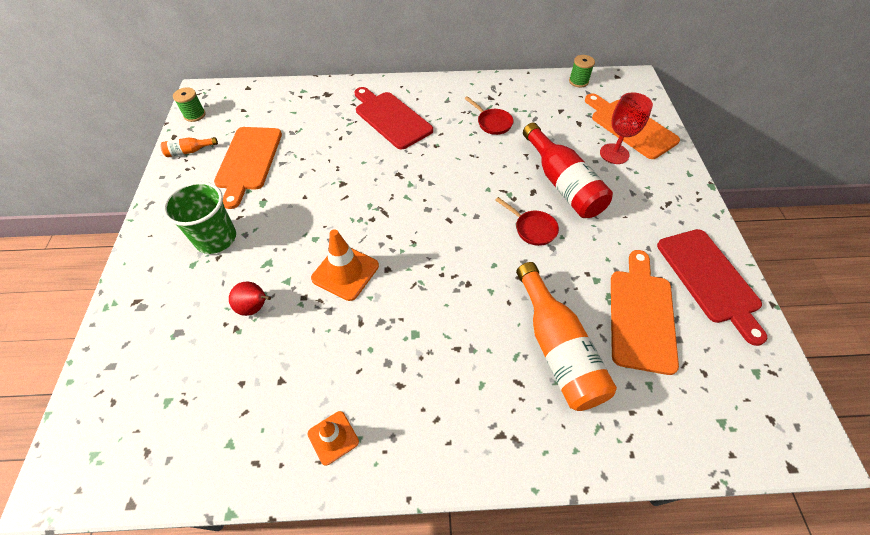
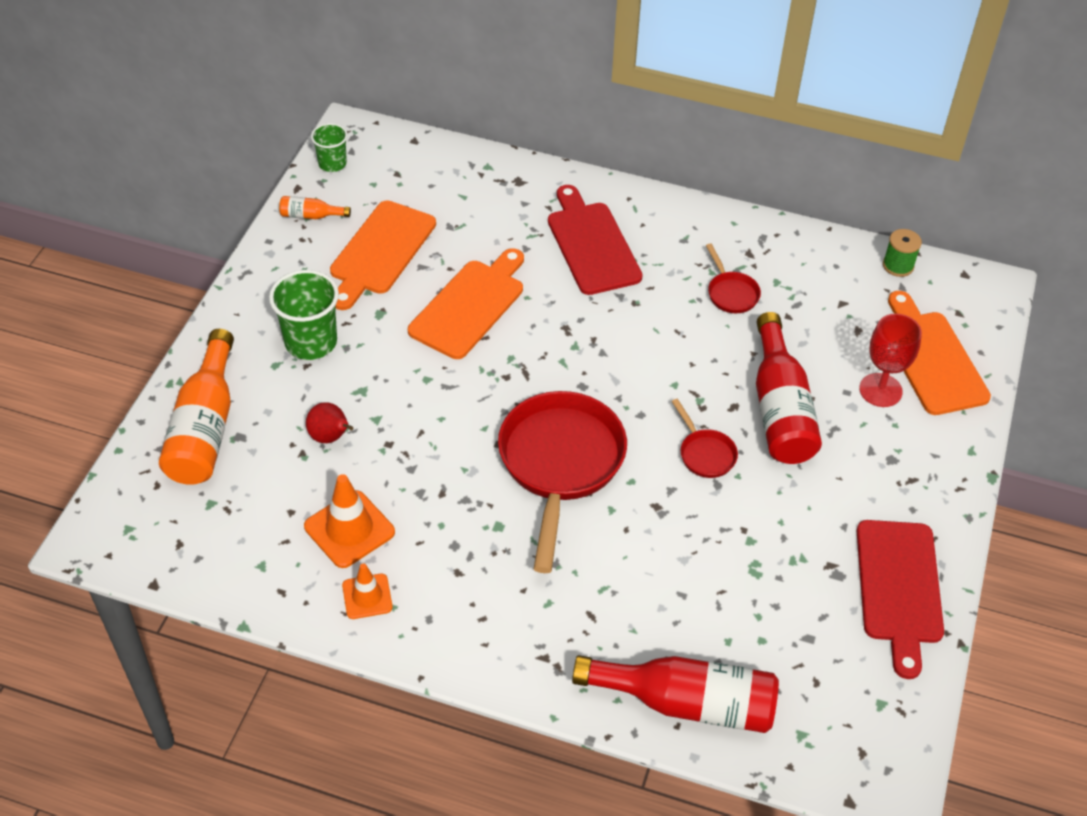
camera: 20 degrees right, 5 degrees down
green spool [173,87,206,122] -> green cup [311,123,348,172]
orange traffic cone [311,229,379,301] -> orange traffic cone moved to [304,474,395,568]
orange bottle [516,262,617,411] -> orange bottle moved to [159,329,234,485]
orange cutting board [611,250,679,375] -> orange cutting board moved to [408,248,524,359]
none -> red pan [498,391,627,573]
none -> red bottle [572,655,779,733]

